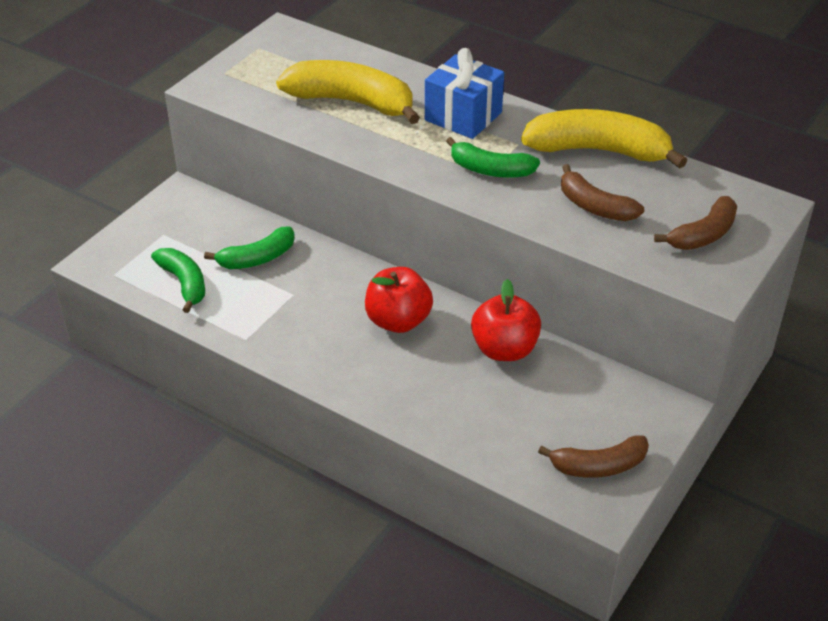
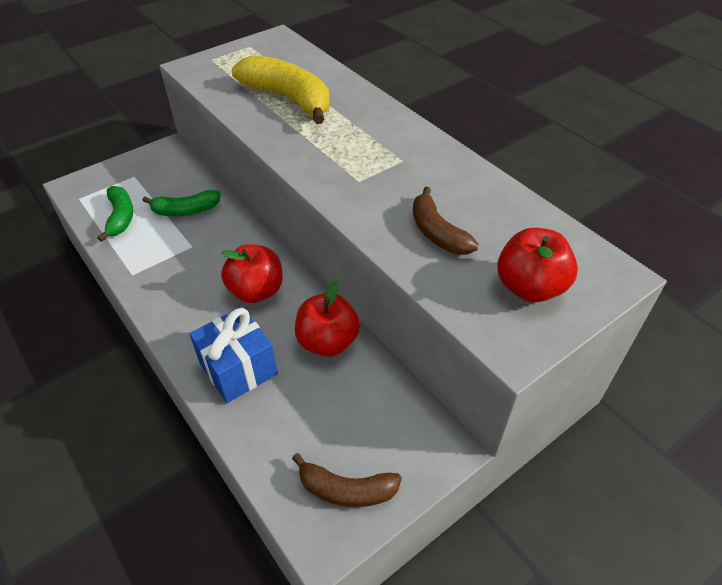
camera: 20 degrees right, 5 degrees up
blue gift [425,48,504,139] -> blue gift moved to [189,306,278,403]
green banana [446,137,540,178] -> none
yellow banana [521,109,688,169] -> none
brown banana [654,196,738,250] -> red apple [497,228,578,302]

